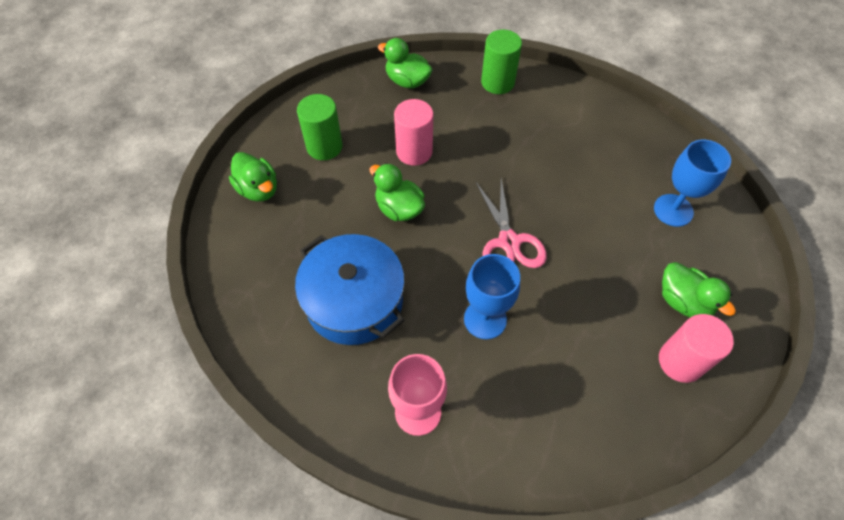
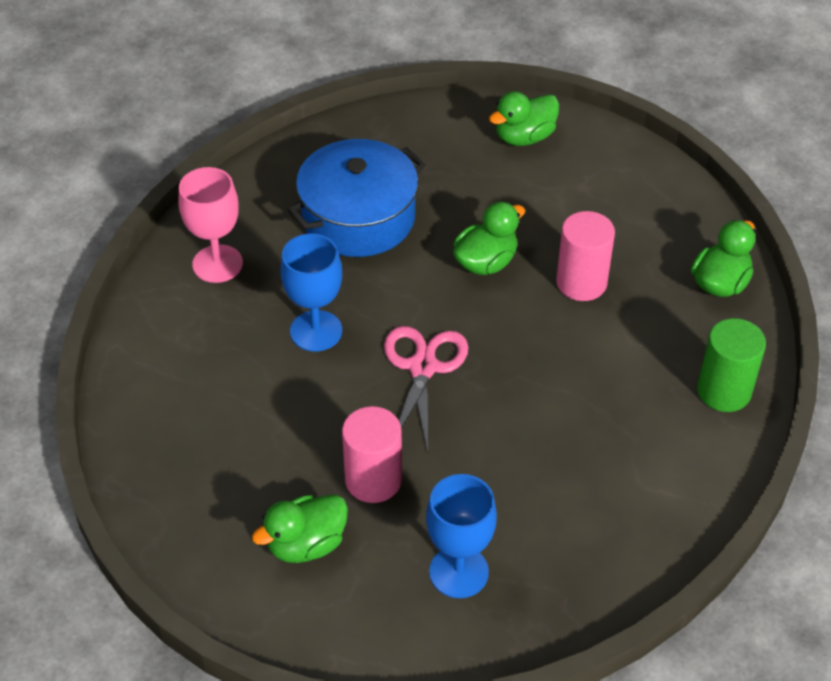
camera: 95 degrees right, 10 degrees down
green cylinder [297,94,343,160] -> none
pink scissors [476,179,547,268] -> pink scissors turned 105 degrees clockwise [384,326,469,452]
pink cylinder [659,314,734,383] -> pink cylinder moved to [342,406,402,503]

